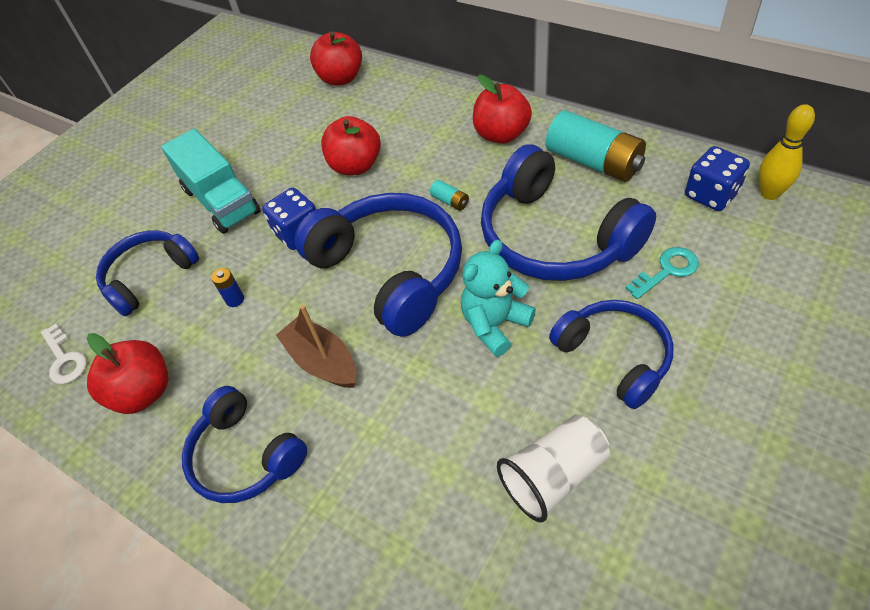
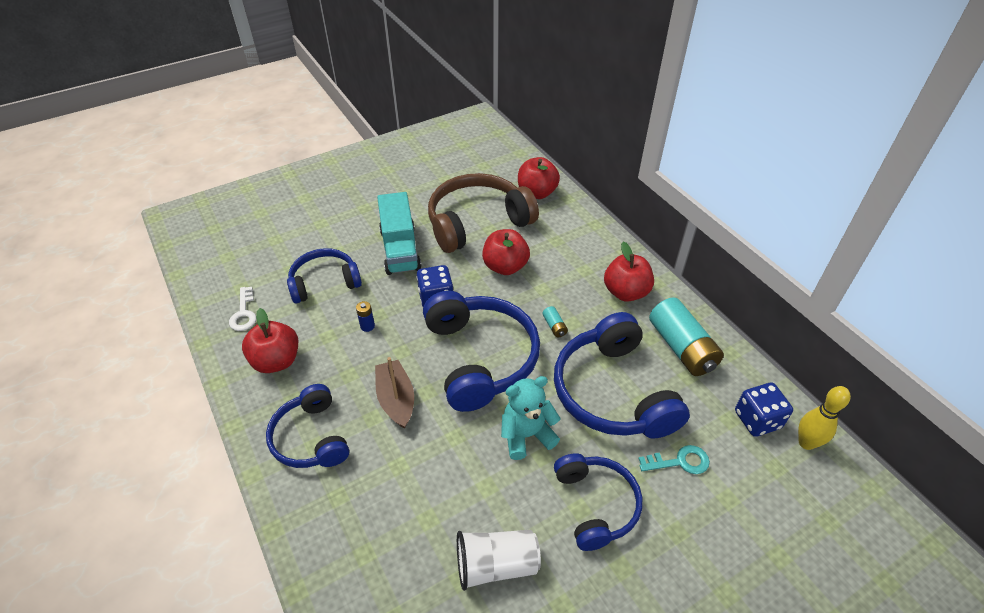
camera: 20 degrees right, 5 degrees down
none -> brown headphones [428,173,539,253]

